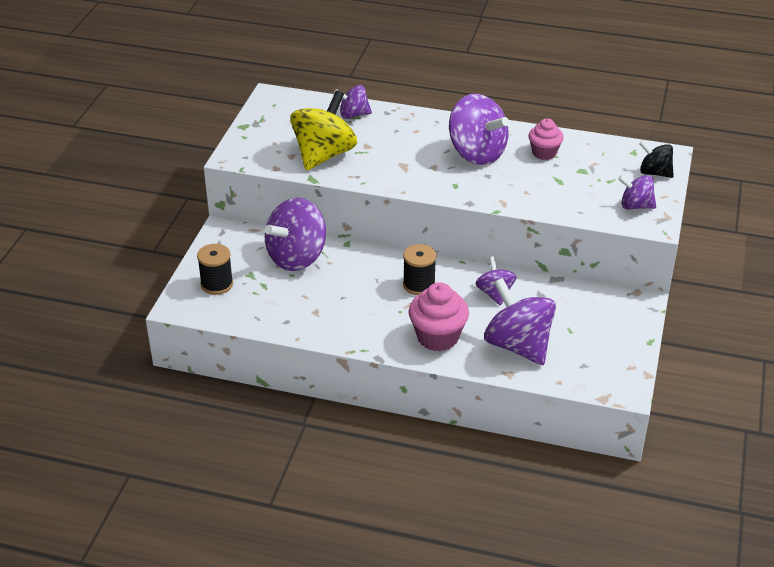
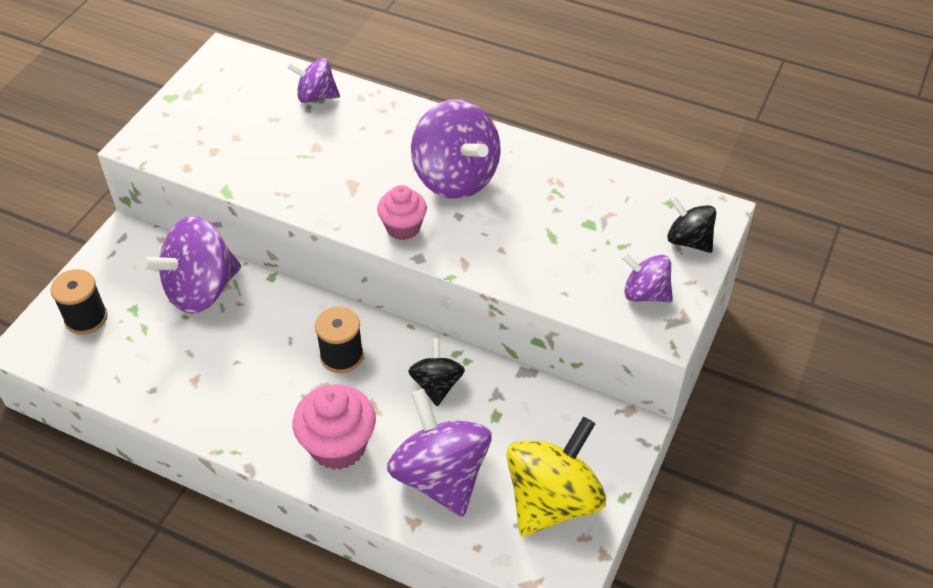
camera: 10 degrees right, 10 degrees up
yellow spinning top [290,90,357,171] -> yellow spinning top moved to [506,417,606,536]
purple spinning top [475,256,516,306] -> black spinning top [408,338,465,406]
pink cupcake [529,118,564,160] -> pink cupcake moved to [377,185,427,240]

